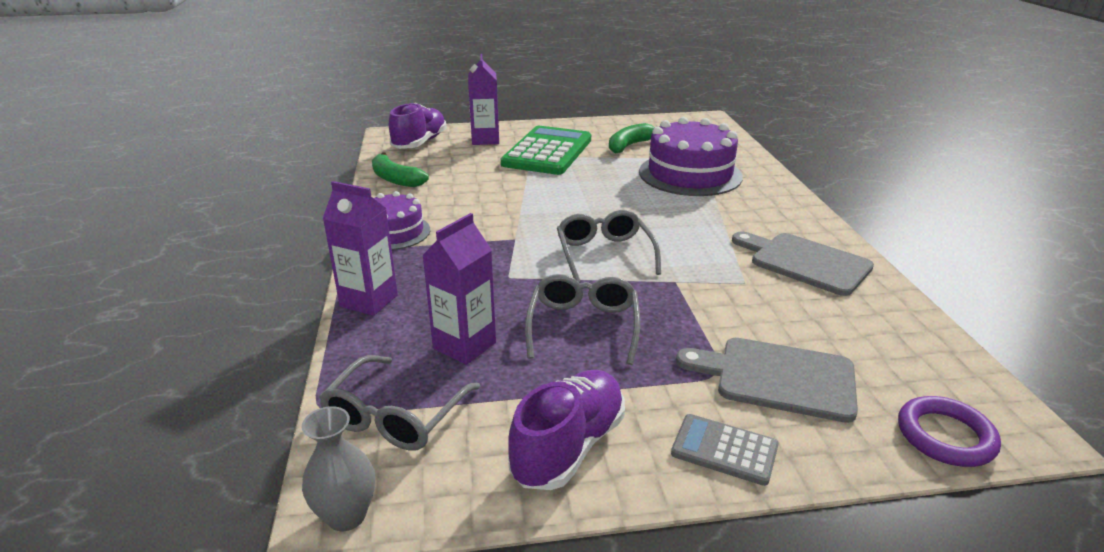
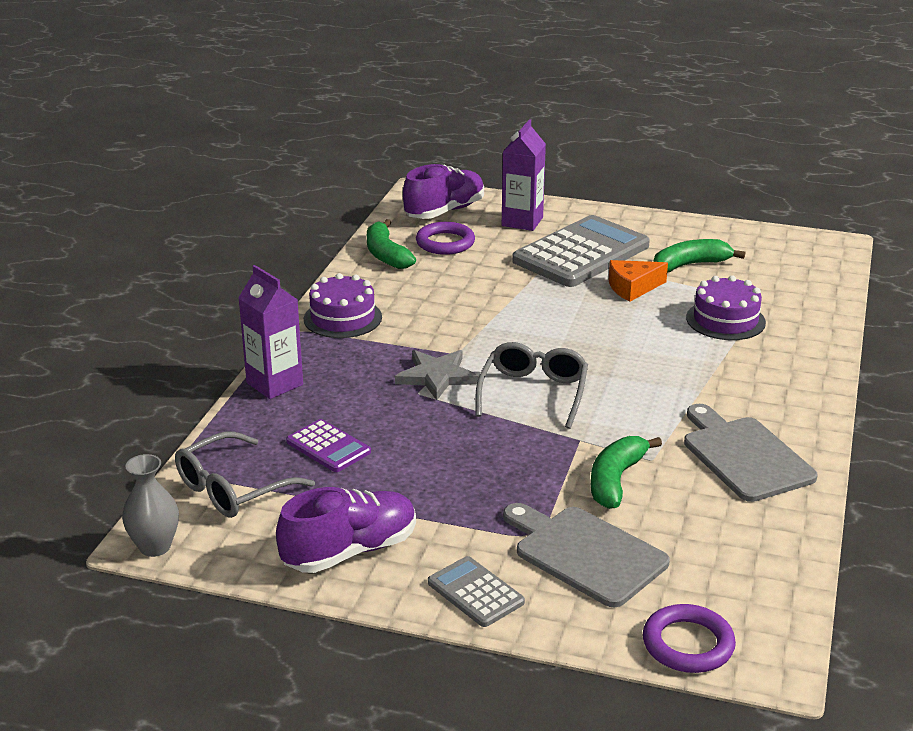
camera: 25 degrees right, 0 degrees up
purple carton [422,213,496,365] -> purple calculator [286,419,371,472]
green calculator [501,126,591,175] -> grey calculator [512,215,650,287]
grey glasses [525,274,640,365] -> none
purple cake [639,117,743,196] -> purple cake [686,275,766,340], size x0.60
none -> grey star [395,350,479,400]
none -> purple ring [416,222,475,255]
none -> green banana [591,436,662,509]
none -> orange cheese [609,260,668,302]

